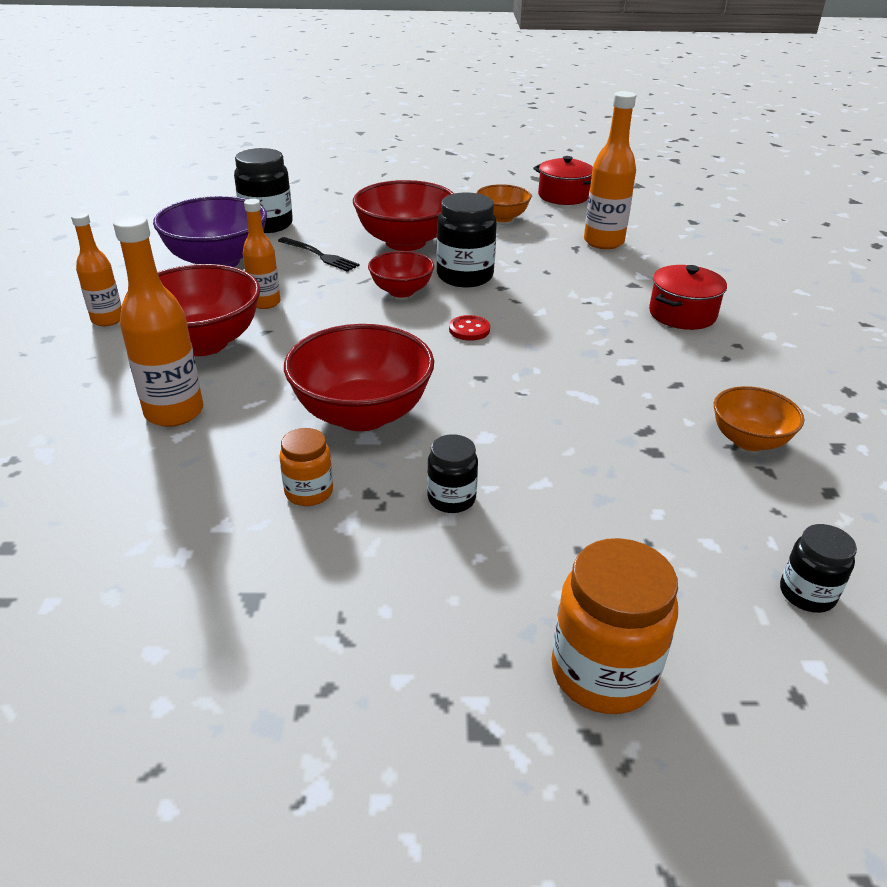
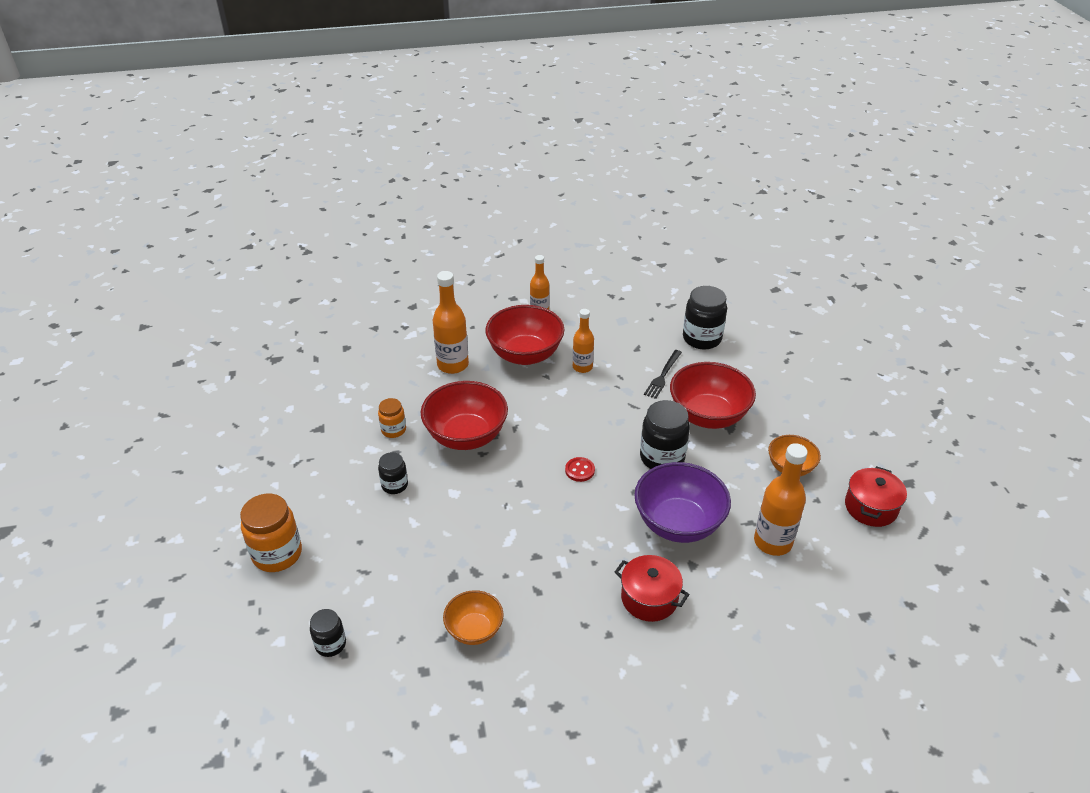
camera: 80 degrees right, 5 degrees up
purple bowl [153,196,267,267] -> purple bowl moved to [634,462,731,543]
red bowl [368,251,434,298] -> none

